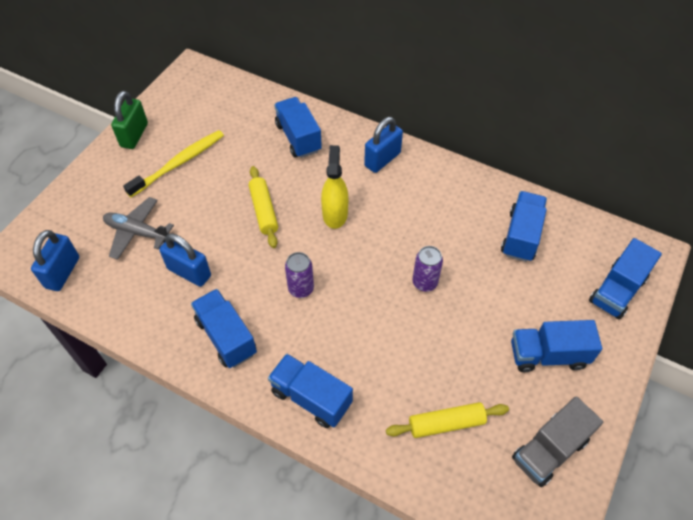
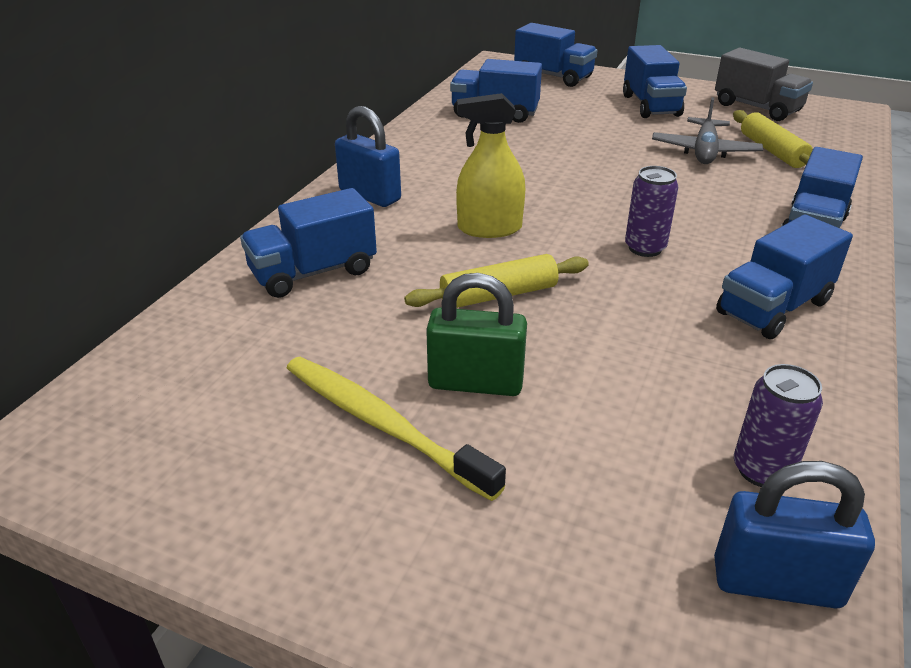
camera: 95 degrees left, 20 degrees down
grey plane [103,197,174,260] -> grey plane moved to [652,97,763,164]
green padlock [111,91,148,149] -> green padlock moved to [426,273,527,396]
blue padlock [159,233,211,287] -> none
purple can [412,246,443,292] -> purple can moved to [734,364,823,487]

